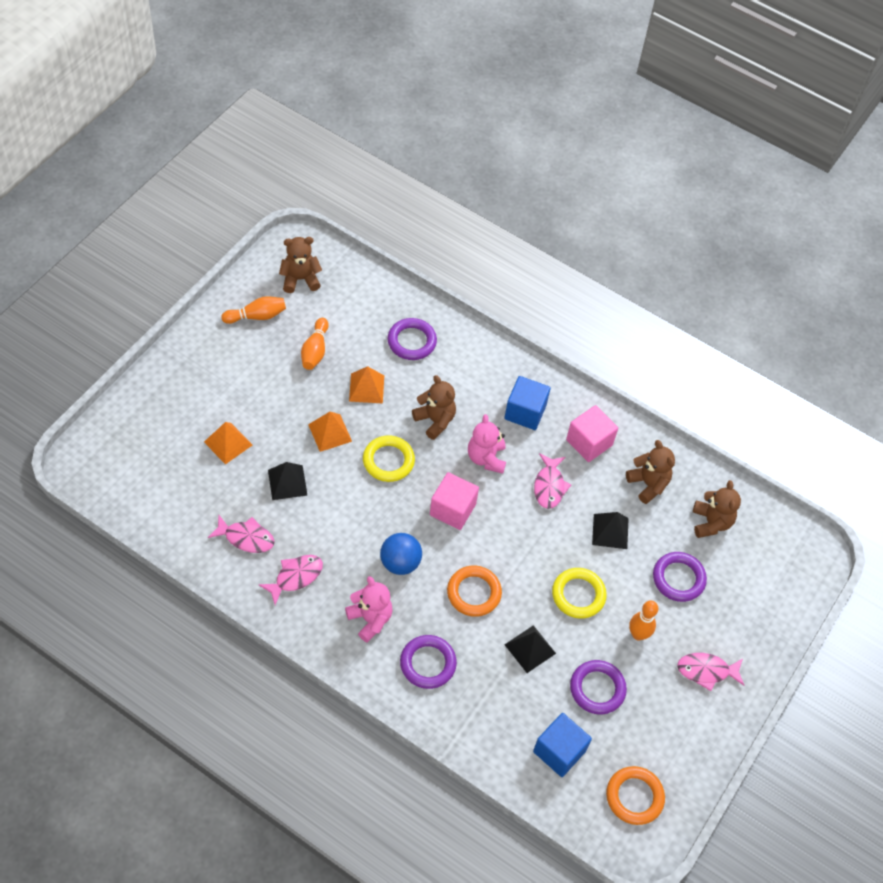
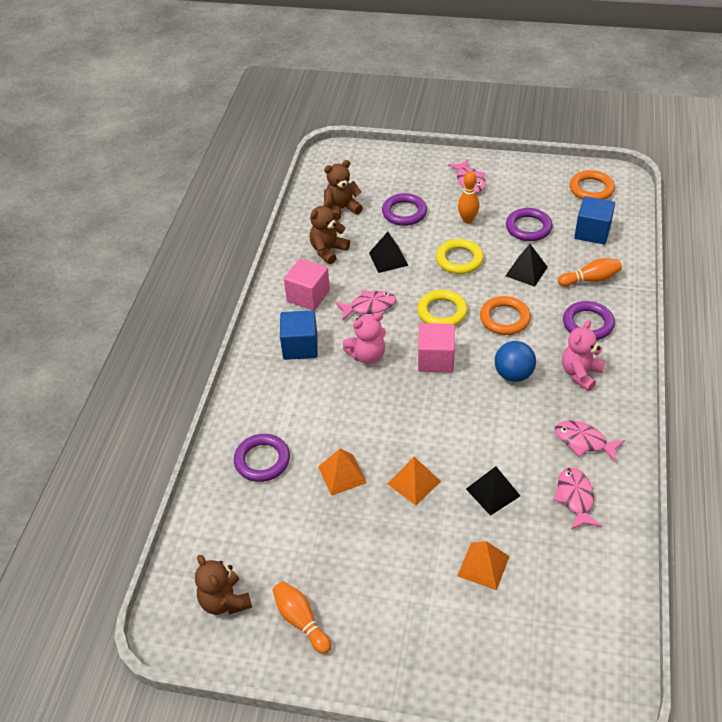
camera: 105 degrees left, 10 degrees down
orange bowling pin [301,318,329,370] -> orange bowling pin moved to [558,258,622,287]
yellow ring [363,435,415,482] -> yellow ring moved to [417,290,468,326]
brown teddy bear [412,375,456,440] -> none

